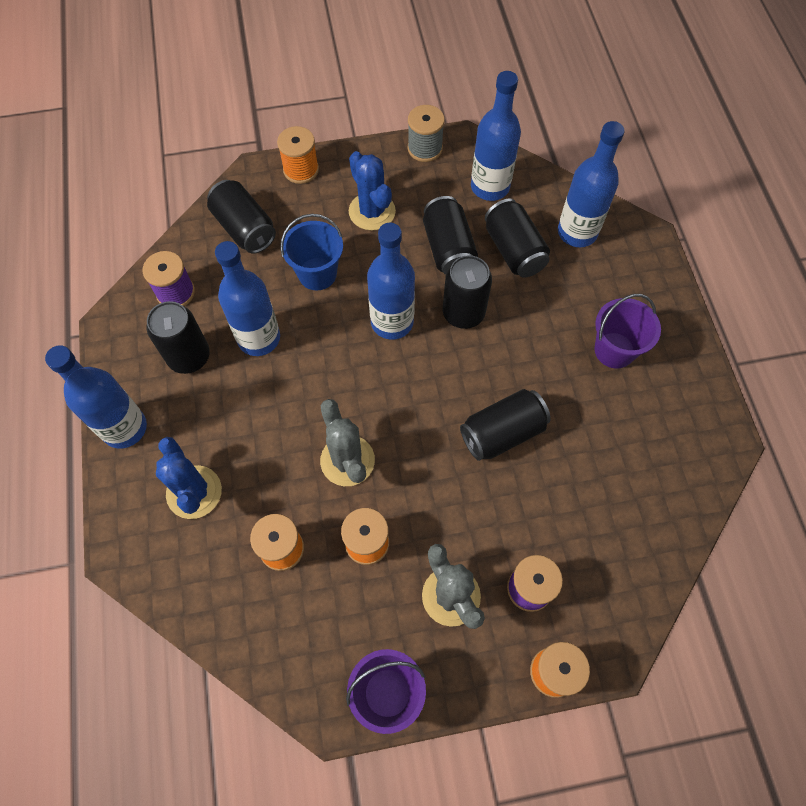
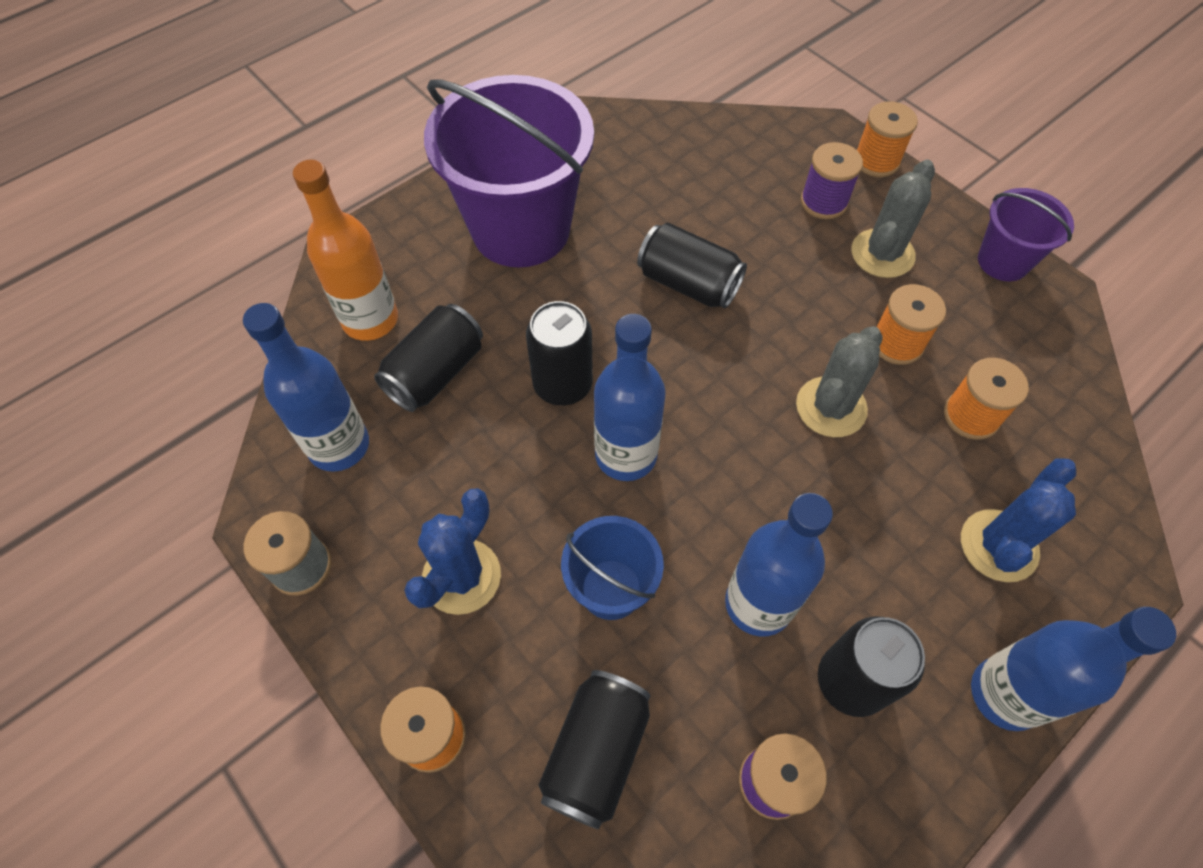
camera: 120 degrees left, 5 degrees down
black can [423,196,478,275] -> none
blue bottle [558,121,625,247] -> orange bottle [293,160,398,341]
purple bucket [594,294,661,369] -> purple bucket [424,75,594,267], size x2.00

